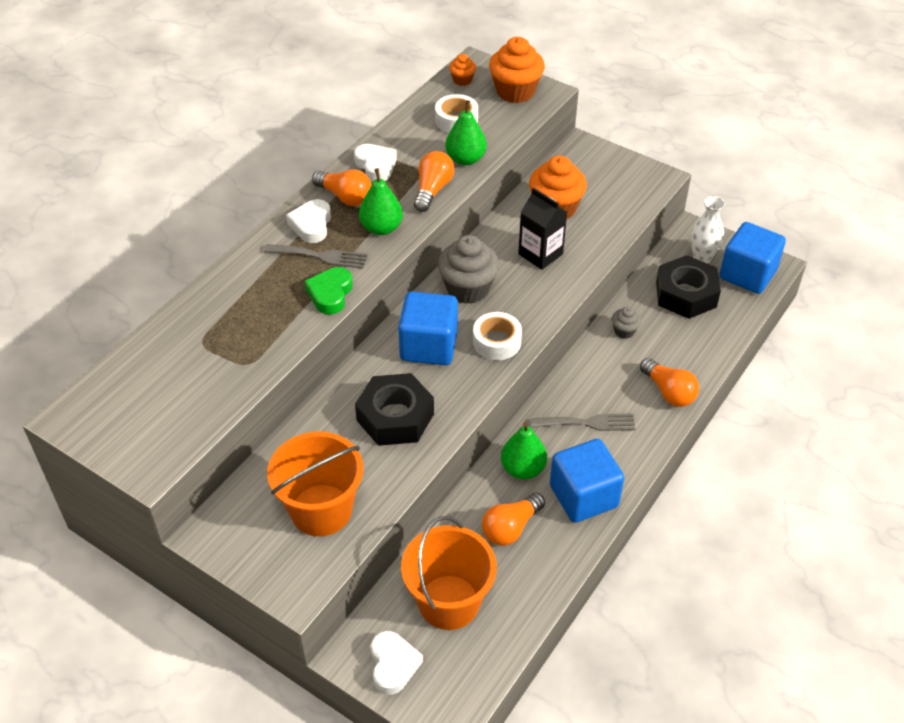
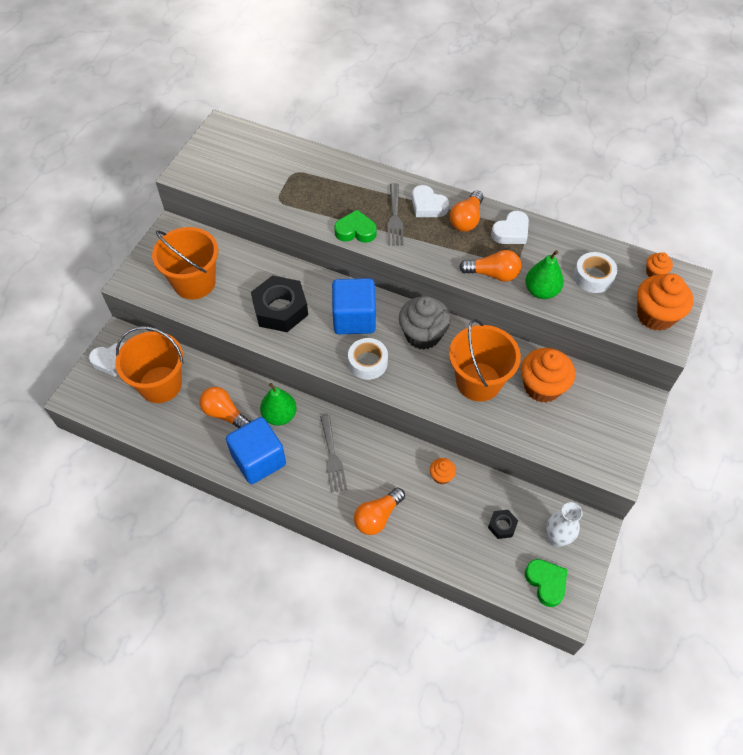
camera: 80 degrees right, 10 degrees up
white heart [286,199,331,243] -> white heart turned 135 degrees counterclockwise [412,185,449,217]
green pear [359,168,403,235] -> none
black carton [518,188,567,270] -> orange bucket [449,319,521,402]
grey cupcake [612,307,641,339] -> orange cupcake [430,458,456,484]
black nut [656,255,721,319] -> black nut [488,510,518,539], size x0.46
blue cube [719,222,786,294] -> green heart [525,559,568,607]

